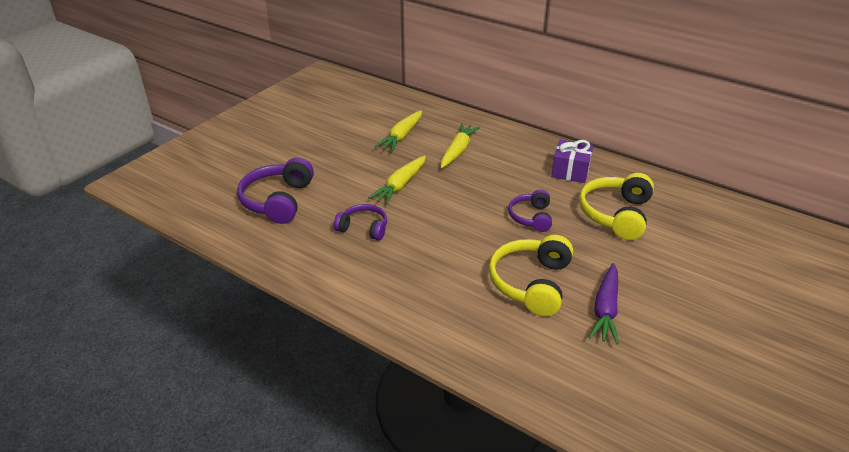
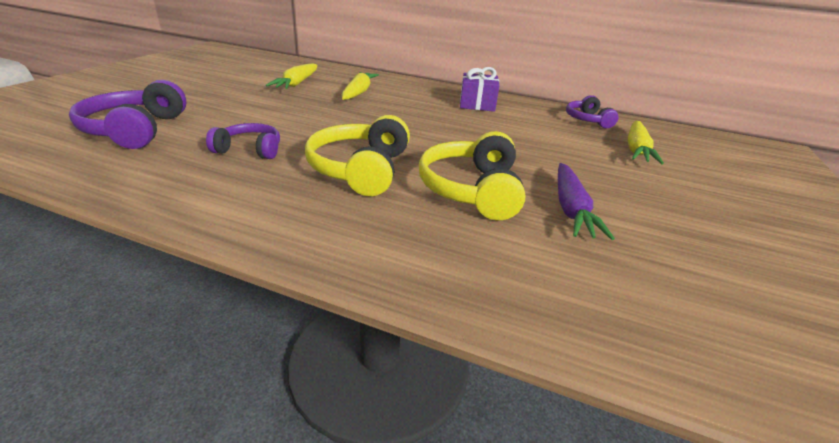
camera: 15 degrees left, 5 degrees down
yellow carrot [368,156,426,205] -> yellow carrot moved to [628,121,664,164]
purple headphones [508,190,552,232] -> purple headphones moved to [566,95,619,128]
yellow headphones [579,173,654,240] -> yellow headphones moved to [305,115,410,196]

